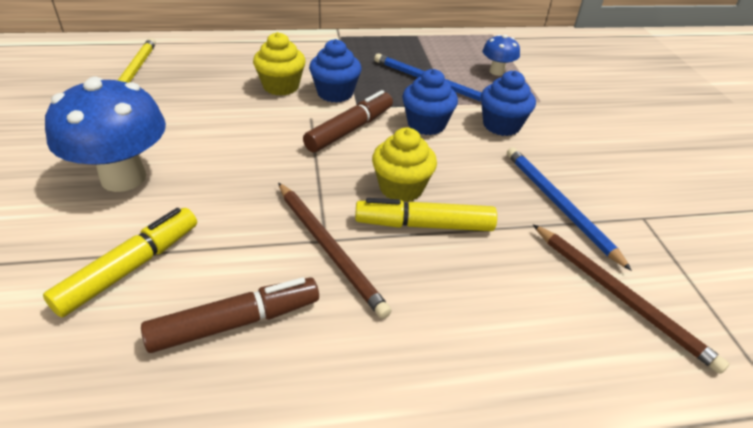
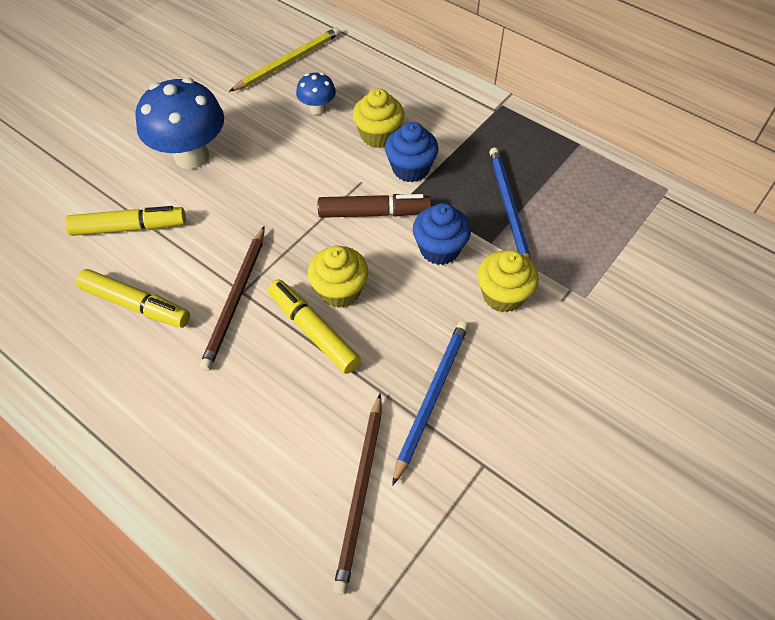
camera: 50 degrees right, 15 degrees up
brown marker [141,277,319,353] -> yellow marker [76,269,190,328]
blue cupcake [481,71,536,136] -> yellow cupcake [477,250,539,312]
blue mushroom [483,34,520,76] -> blue mushroom moved to [296,72,336,115]

